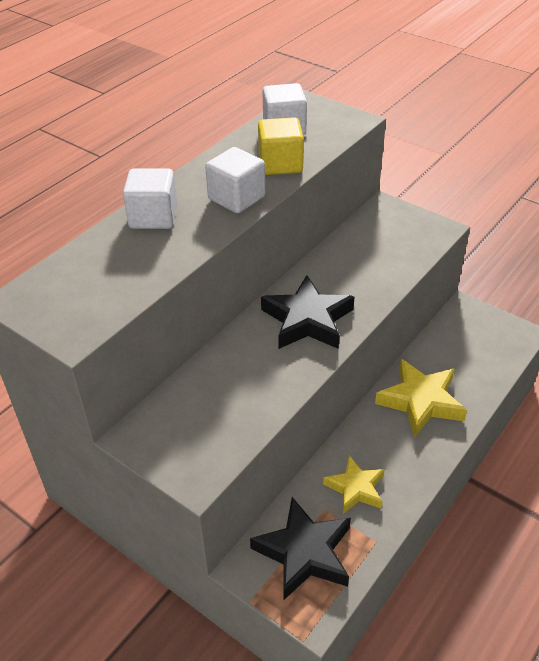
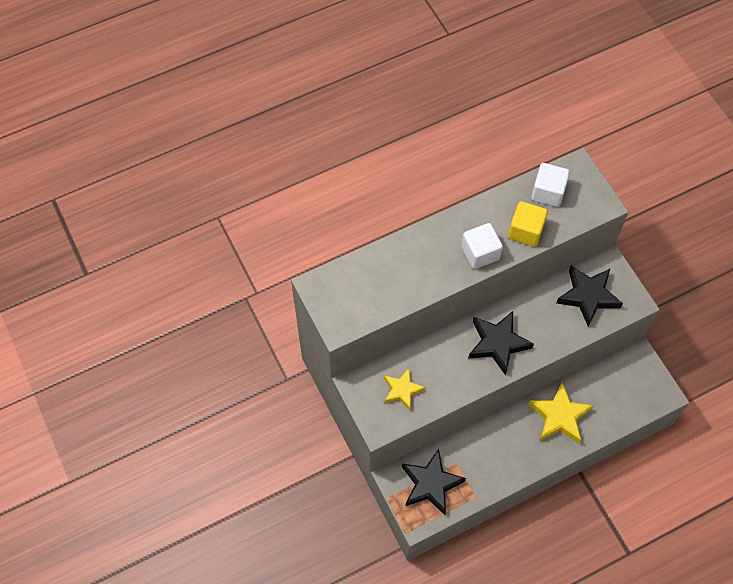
camera: 25 degrees right, 20 degrees up
white cube [123,168,177,229] -> none
yellow star [323,455,385,514] -> yellow star moved to [384,368,426,410]
none -> black star [556,266,623,327]

